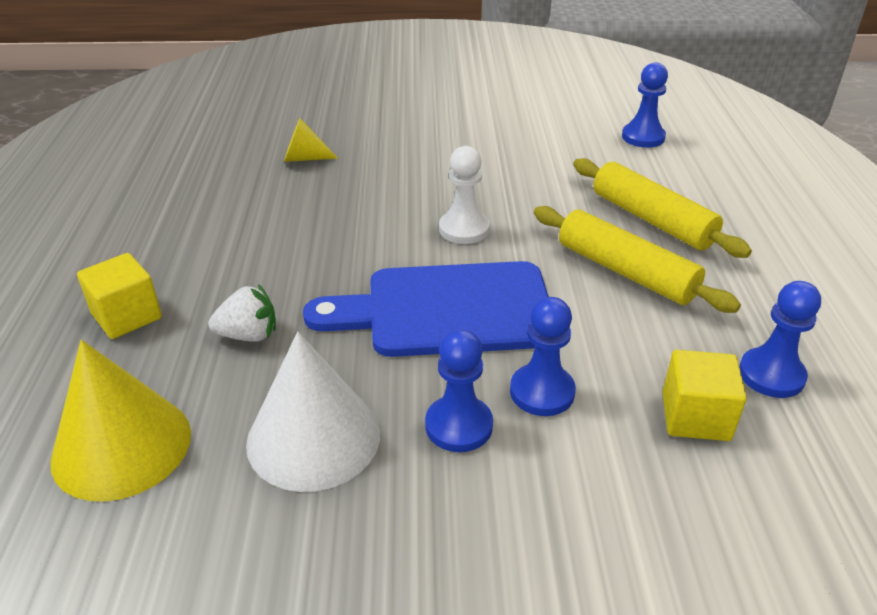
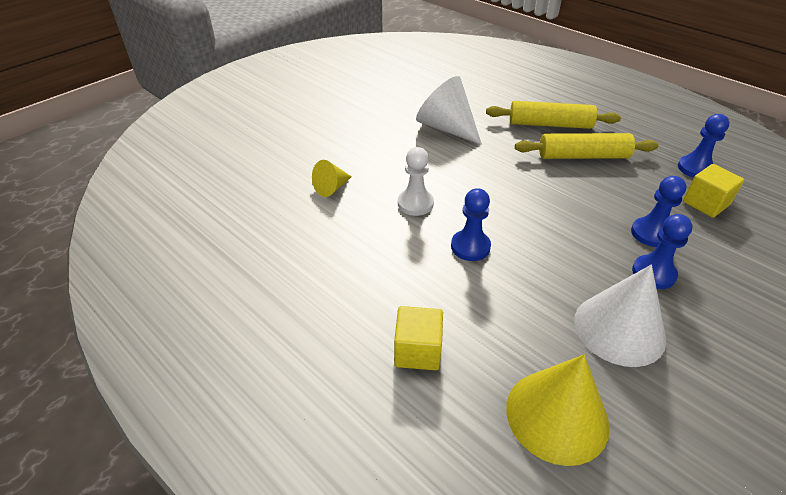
camera: 45 degrees left, 5 degrees up
white strawberry [208,284,276,342] -> none
blue cutting board [303,261,549,357] -> none
white pawn [439,146,489,244] -> white pawn moved to [398,147,434,216]
blue pawn [622,62,668,148] -> blue pawn moved to [451,188,491,261]
none -> white cone [416,76,482,145]

